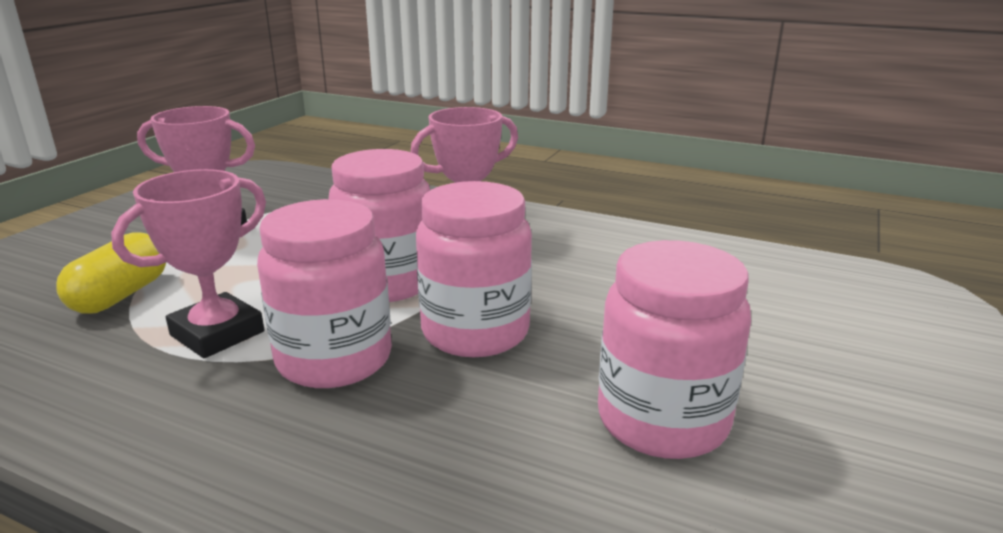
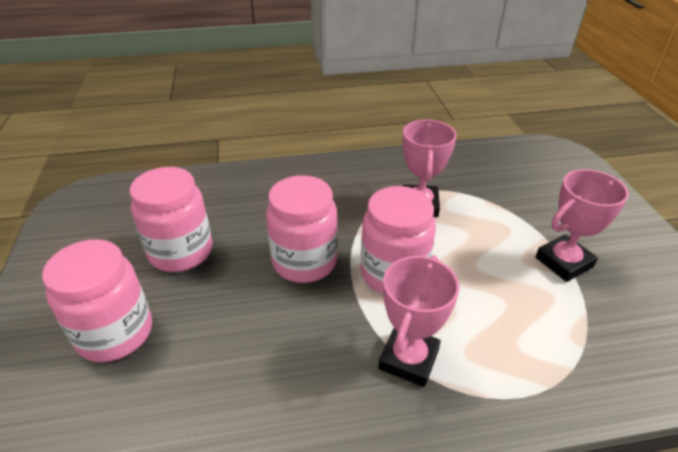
camera: 145 degrees right, 15 degrees up
yellow capsule [56,232,166,314] -> none
pink jar [257,199,392,388] -> pink jar moved to [42,239,152,362]

